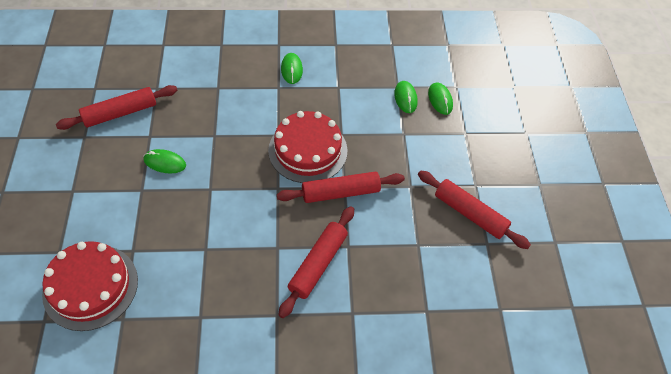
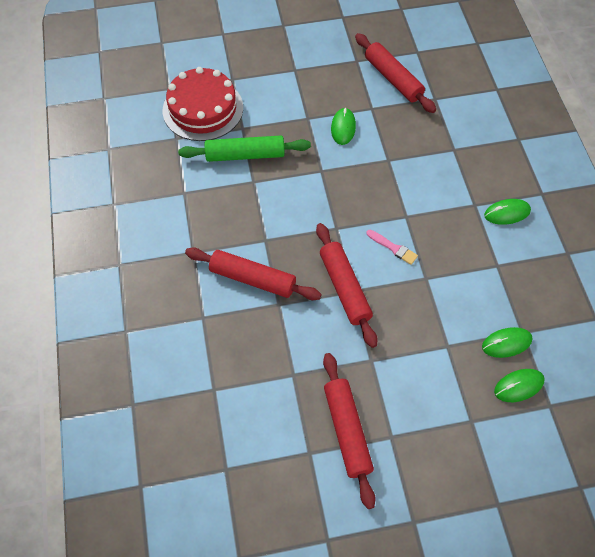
camera: 85 degrees right, 5 degrees up
red cake [268,111,347,183] -> pink brush [366,230,418,265]
red rolling pin [418,171,531,249] -> red rolling pin turned 45 degrees counterclockwise [323,353,376,509]
none -> green rolling pin [178,136,311,162]

